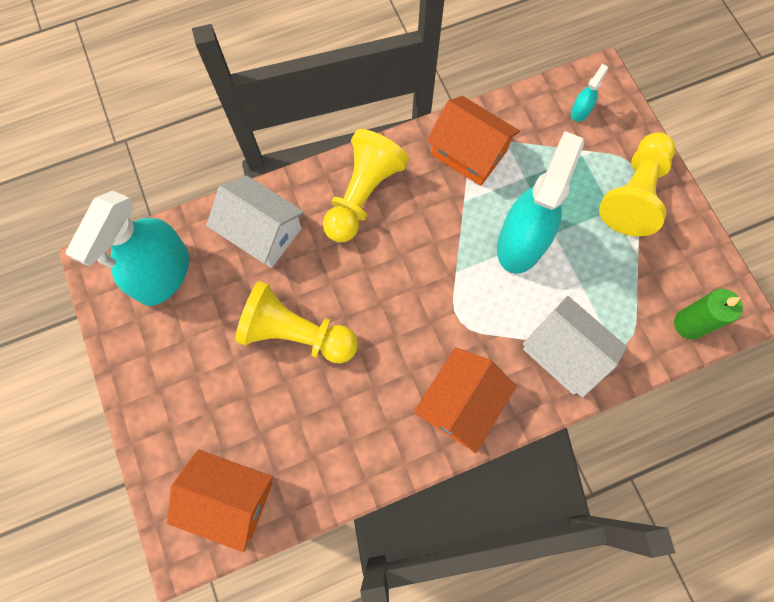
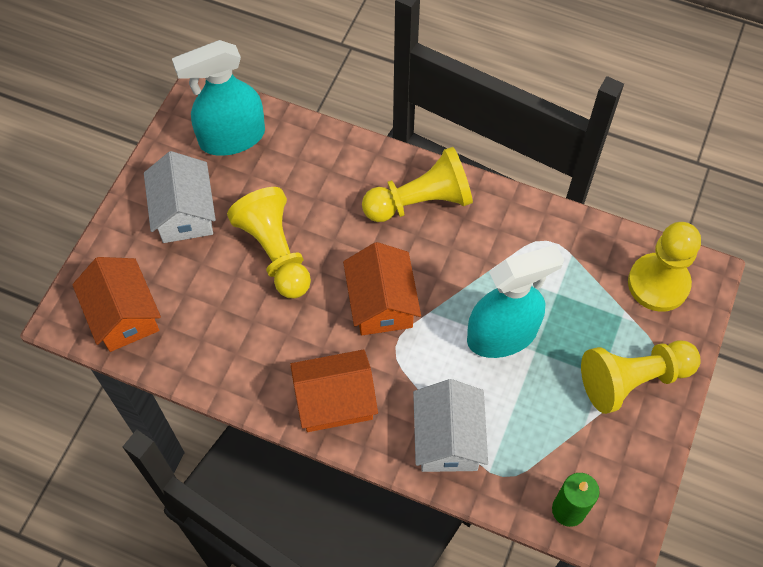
camera: 45 degrees right, 10 degrees down
white house [206,176,304,268] -> white house moved to [144,151,216,243]
orange house [427,96,520,186] -> orange house moved to [343,242,421,335]
turquoise spray bottle [571,64,608,122] -> yellow pawn [628,222,701,312]

